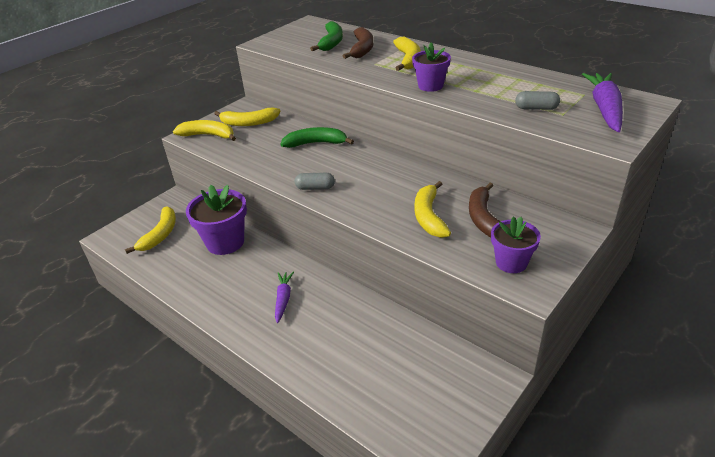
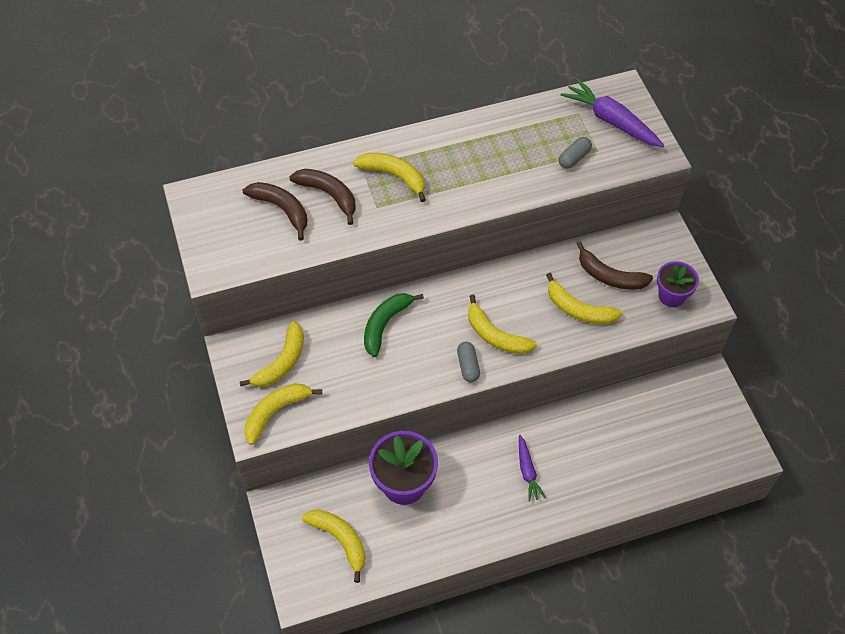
camera: 60 degrees left, 20 degrees up
purple carrot [275,272,294,323] -> purple carrot turned 135 degrees counterclockwise [519,435,546,502]
grey capsule [295,173,335,190] -> grey capsule turned 45 degrees counterclockwise [457,342,480,382]
green banana [310,21,343,51] -> brown banana [243,182,307,240]
purple flower pot [412,43,451,92] -> none
none -> yellow banana [468,294,537,354]

